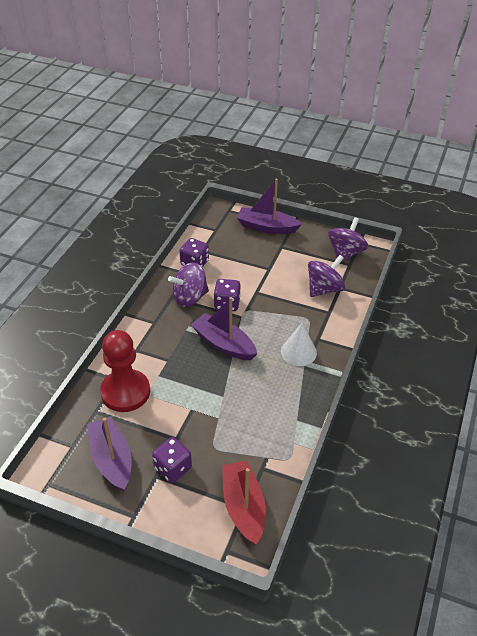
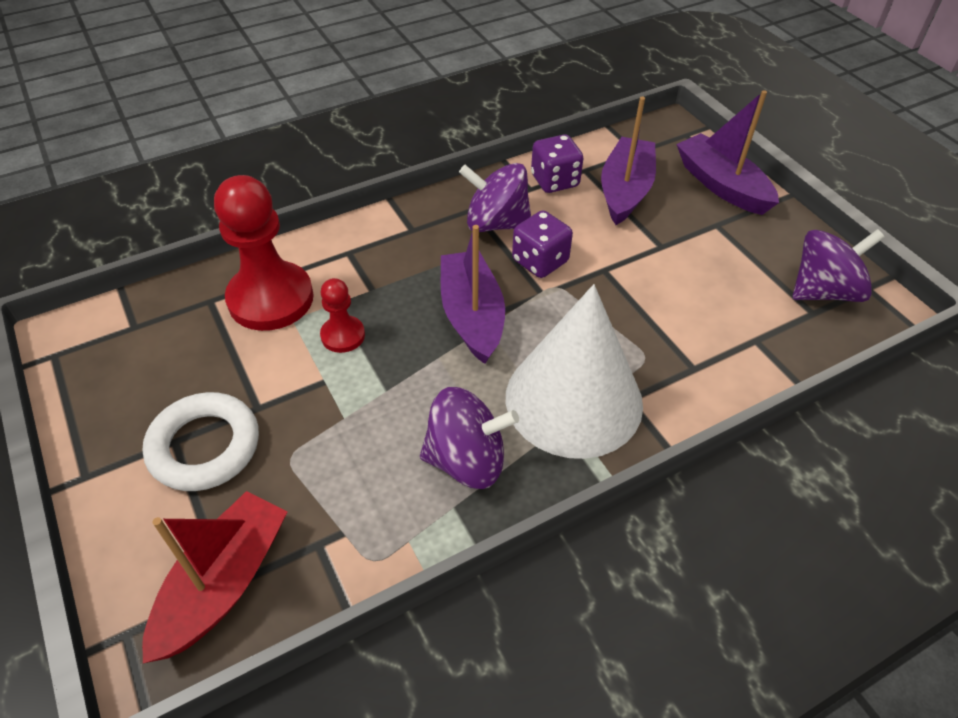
camera: 40 degrees right, 5 degrees up
purple boat [87,416,132,491] -> purple boat moved to [601,97,656,225]
purple dice [152,437,192,483] -> white ring [143,392,259,491]
white cone [281,323,317,366] -> white cone [506,284,643,459], size x1.89
purple spinning top [308,255,345,297] -> purple spinning top moved to [420,387,519,489]
none -> red pawn [320,278,365,353]

